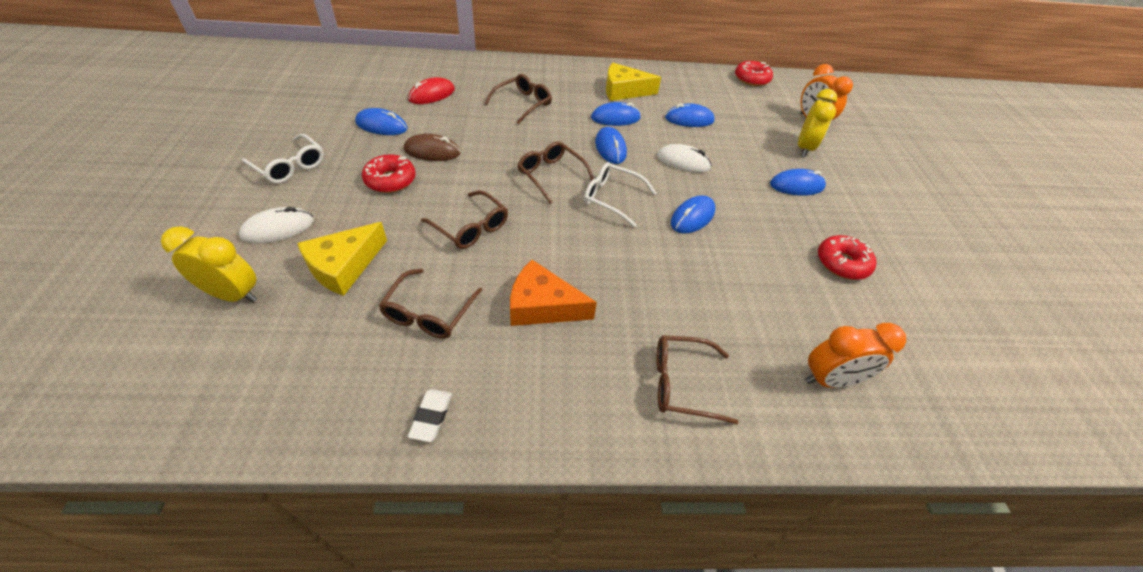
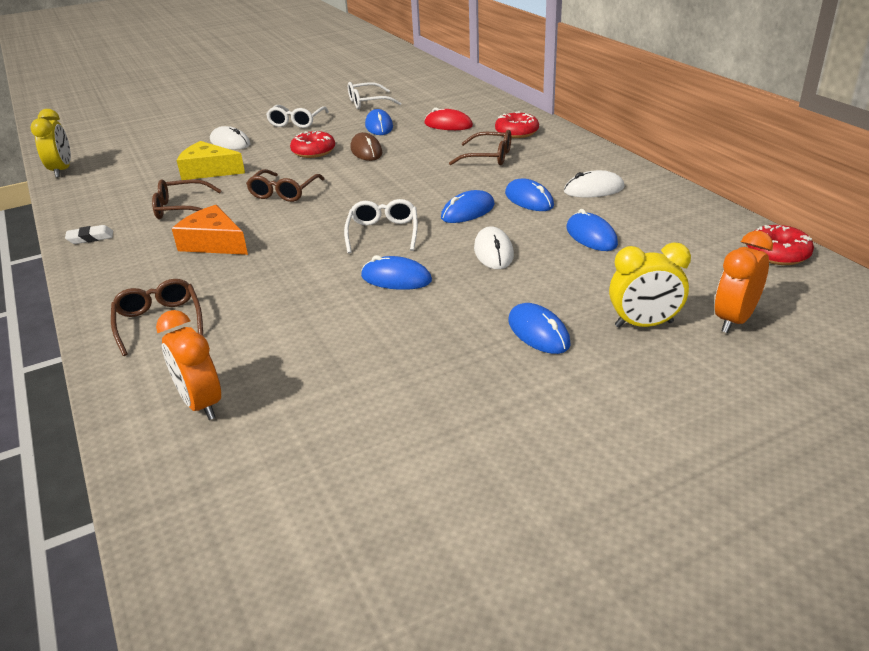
camera: 70 degrees right, 15 degrees down
yellow clock [161,226,257,303] -> yellow clock moved to [30,109,71,178]
orange cheese [510,260,597,326] -> orange cheese turned 45 degrees counterclockwise [172,205,248,255]
brown glasses [518,141,594,204] -> none
yellow cheese [606,63,661,101] -> white mouse [564,170,625,198]
red donut [818,235,877,280] -> red donut moved to [495,111,539,138]
none -> white glasses [348,82,401,109]

